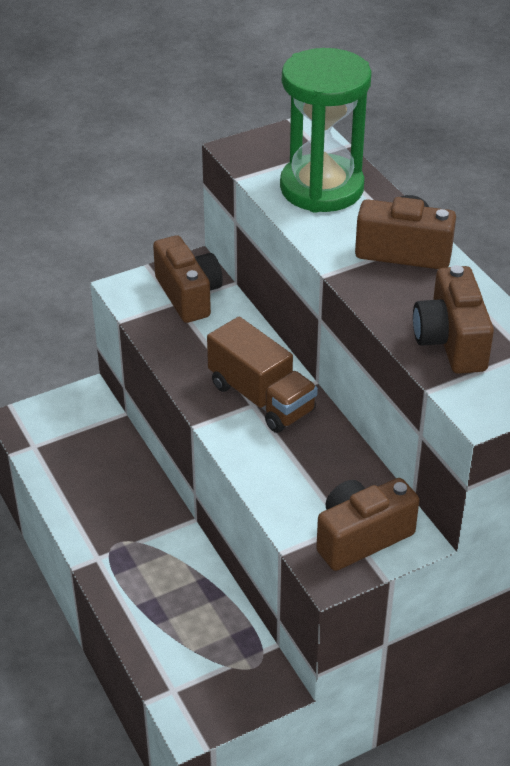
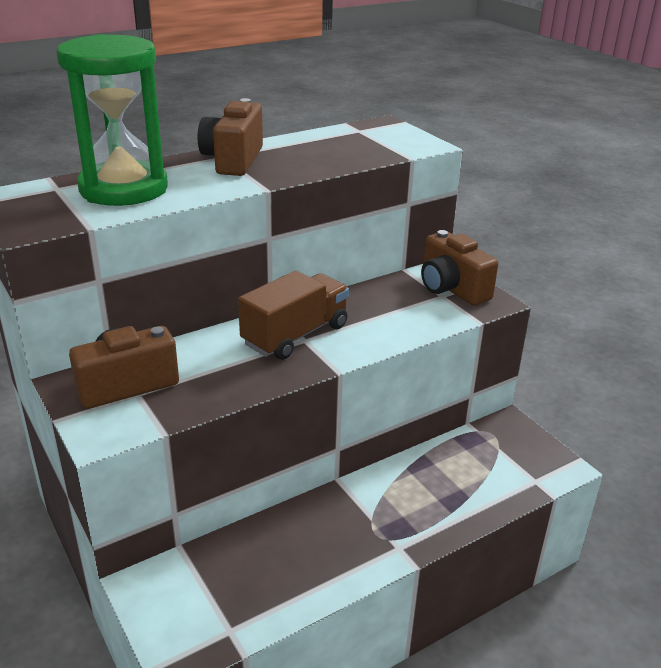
camera: 95 degrees left, 10 degrees down
brown camera [413,265,494,374] -> none

